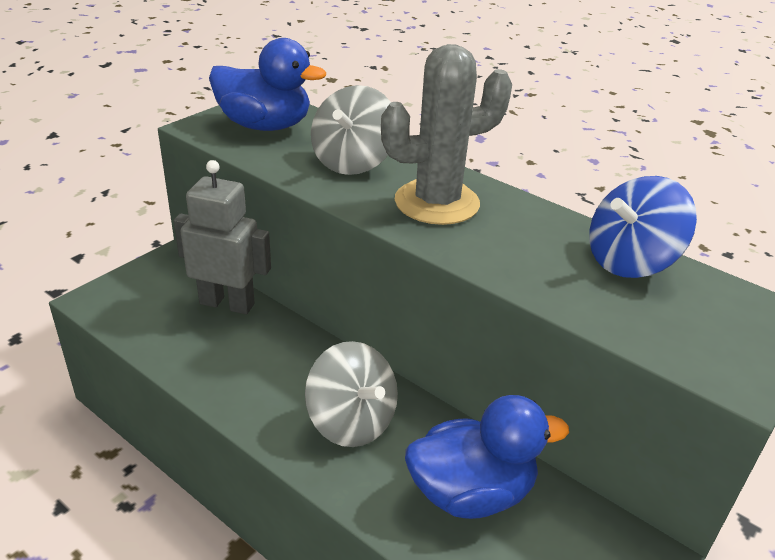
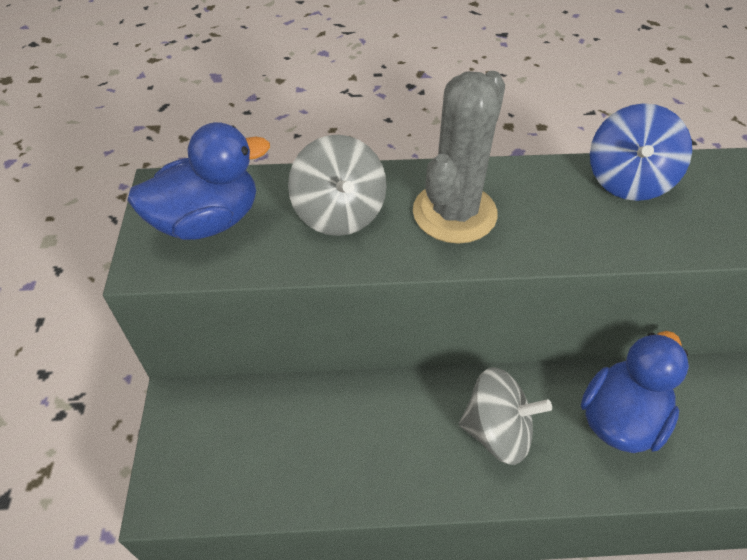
camera: 40 degrees left, 15 degrees up
grey robot [174,160,271,315] -> none

